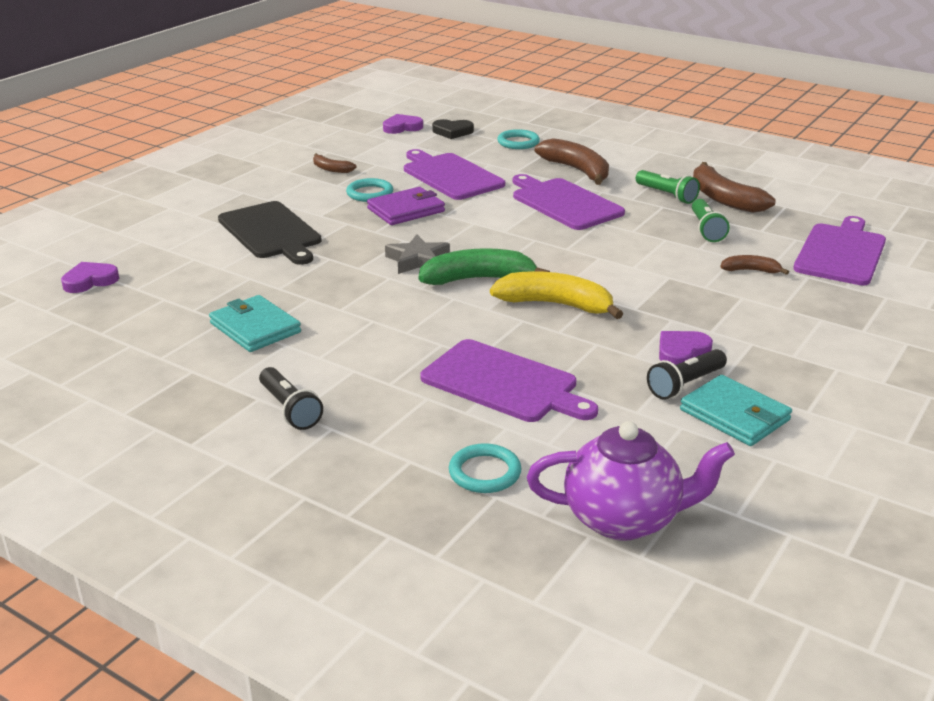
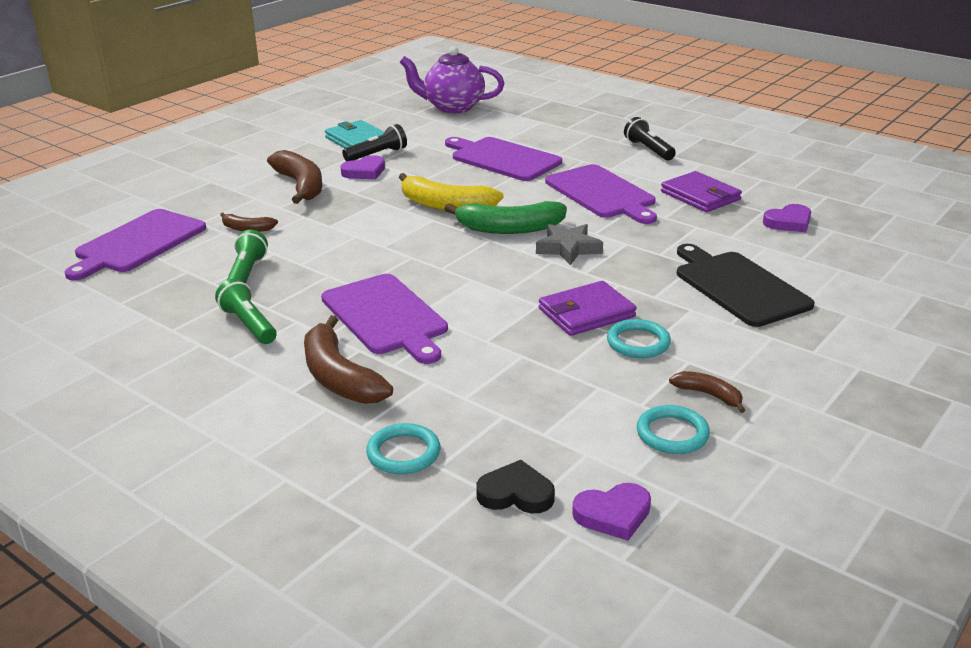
camera: 175 degrees left, 0 degrees up
purple heart [61,262,119,293] -> purple heart moved to [763,204,811,232]
turquoise wallet [209,295,301,352] -> purple wallet [661,171,742,212]
purple cutting board [404,149,505,200] -> purple cutting board moved to [545,164,657,224]
turquoise ring [449,443,521,493] -> turquoise ring moved to [637,405,710,454]
brown banana [693,162,776,213] -> brown banana moved to [267,150,322,204]

